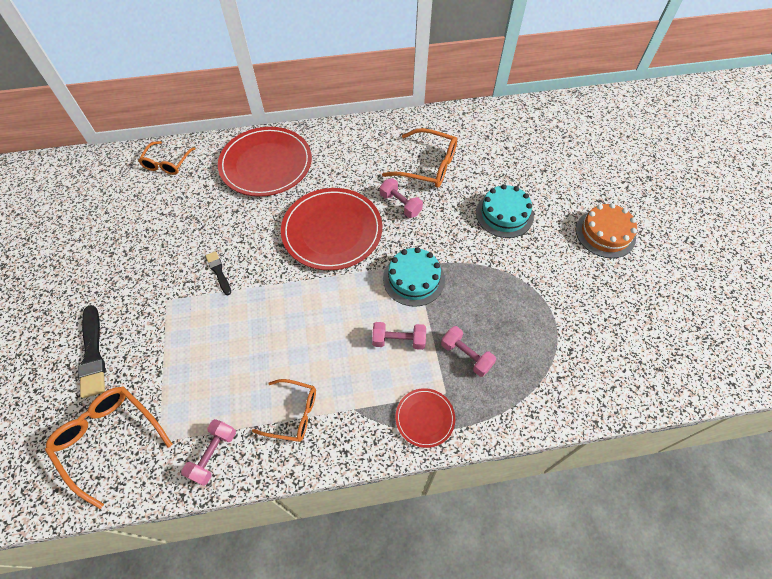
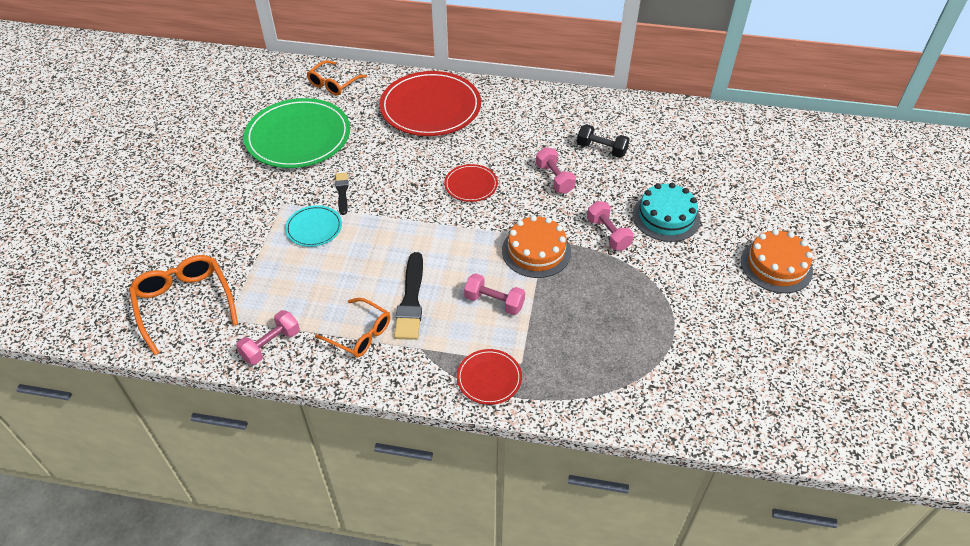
camera: 20 degrees right, 10 degrees down
black brush [78,305,105,398] -> black brush moved to [394,252,423,340]
red plate [281,188,382,270] -> red plate [444,164,498,202], size x0.48
orange glasses [382,128,457,188] -> black dumbbell [577,124,629,158]
turquoise cake [383,247,445,307] -> orange cake [502,215,571,278]
pink dumbbell [441,326,496,377] -> pink dumbbell moved to [587,201,634,250]
none -> green plate [244,98,350,168]
none -> turquoise plate [285,205,342,247]

